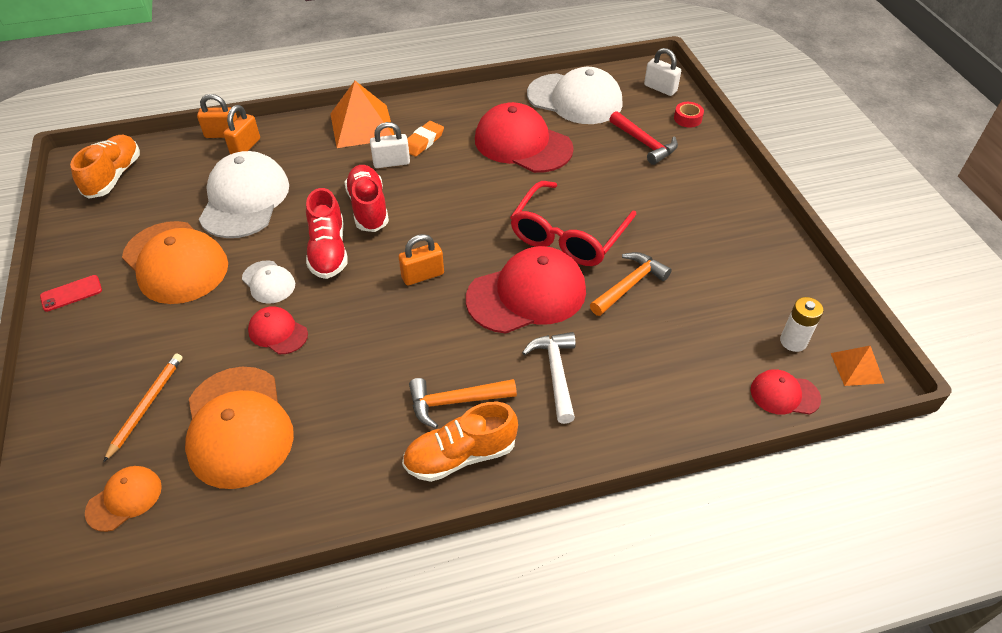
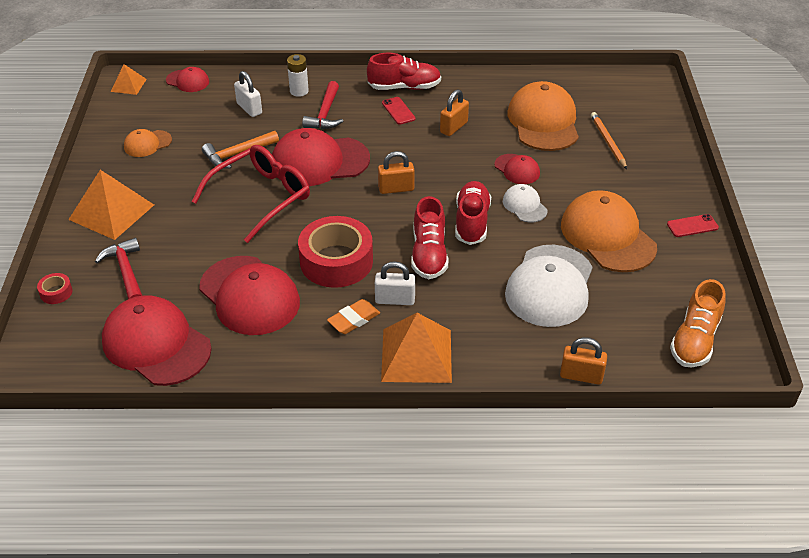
camera: 165 degrees left, 5 degrees down
orange cap [85,466,162,532] -> orange cap moved to [124,129,172,157]
orange pencil [103,354,182,463] -> orange pencil turned 135 degrees clockwise [591,112,627,169]
orange padlock [223,105,260,154] -> orange padlock moved to [440,89,469,136]
orange shoe [402,402,518,482] -> red shoe [367,53,441,90]
orange hammer [409,378,517,429] -> red phone [382,97,415,125]
white hammer [522,332,576,424] -> red hammer [302,81,343,129]
white cap [527,67,623,124] -> red cap [102,295,211,386]
white padlock [644,48,681,96] -> white padlock moved to [234,71,262,117]
white battery [780,297,823,352] -> white battery moved to [287,54,309,97]
none -> orange pyramid [68,170,154,240]
none -> red tape [298,216,373,288]

